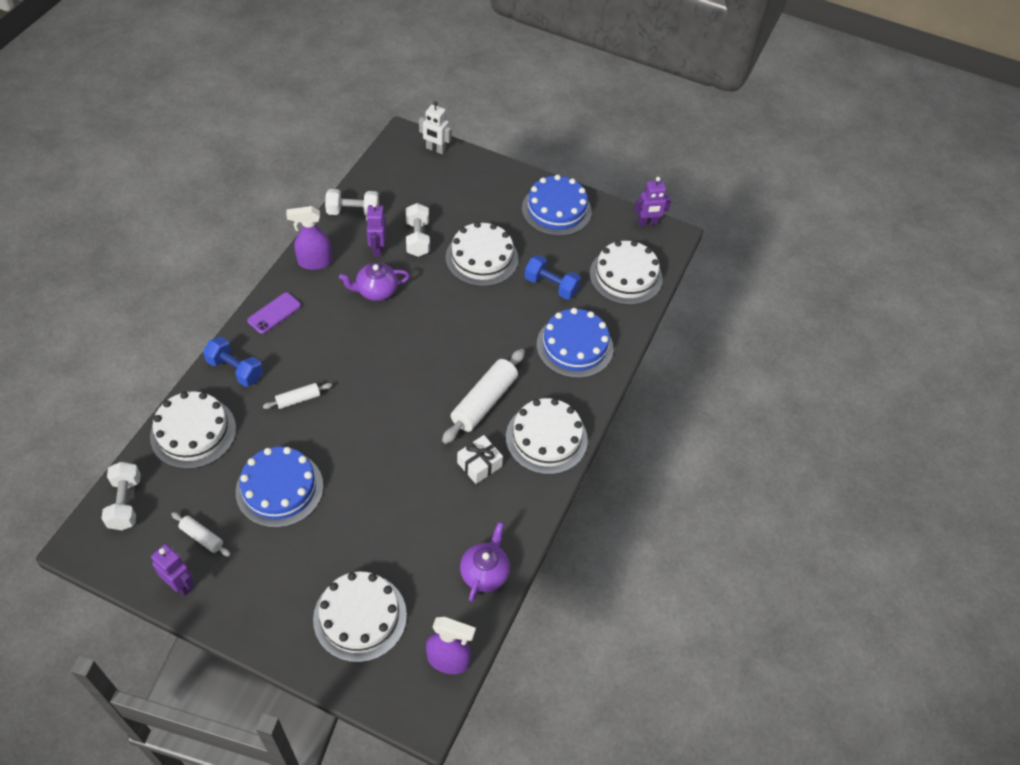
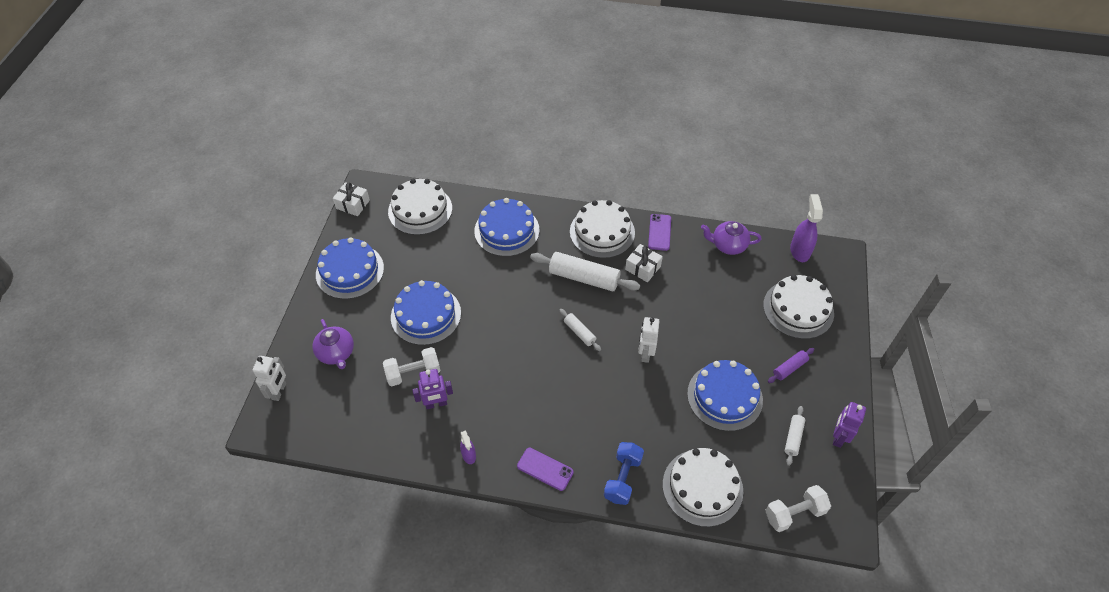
camera: 100 degrees left, 0 degrees up
white rolling pin [263,383,332,409] -> white rolling pin moved to [559,309,601,351]
purple spray bottle [286,206,332,270] -> purple spray bottle [460,430,476,464], size x0.58
white dumbbell [325,189,379,216] -> none
purple teapot [339,263,410,301] -> purple teapot moved to [312,319,354,369]
white cake [446,222,519,286] -> blue cake [391,280,461,345]
blue dumbbell [524,255,581,300] -> none
purple robot [634,177,672,226] -> white gift [333,182,370,216]
none -> white robot [638,317,659,363]
none -> purple phone [648,214,671,251]
none -> purple rolling pin [768,348,814,383]

